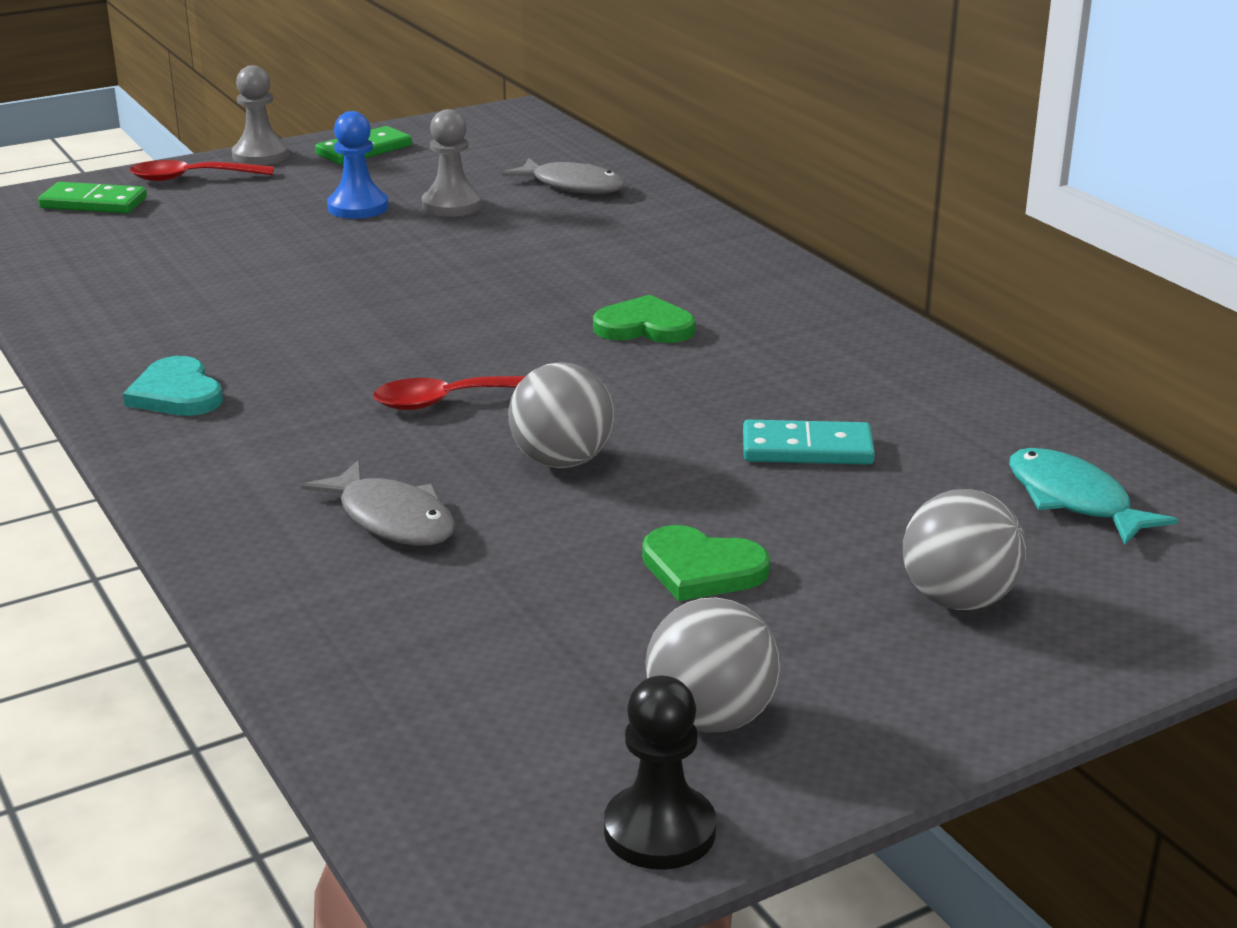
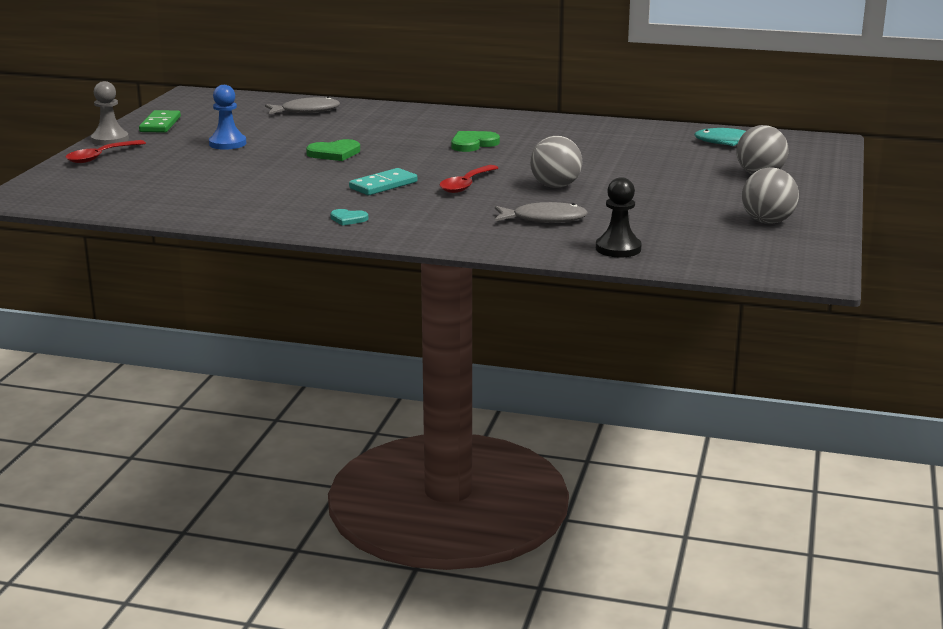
camera: 45 degrees left, 5 degrees down
green domino [38,182,147,213] -> none
turquoise heart [123,356,223,416] -> turquoise heart [330,209,368,226], size x0.62
grey pawn [422,109,482,217] -> none
black pawn [604,676,716,870] -> black pawn moved to [596,177,642,257]
green heart [642,525,770,601] -> green heart moved to [306,139,360,161]
turquoise domino [743,420,875,465] -> turquoise domino moved to [349,168,417,195]

